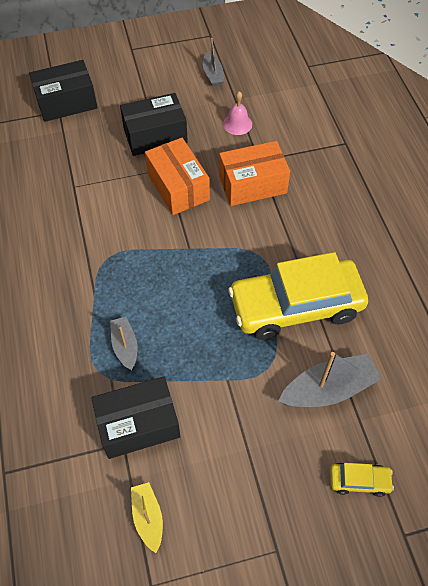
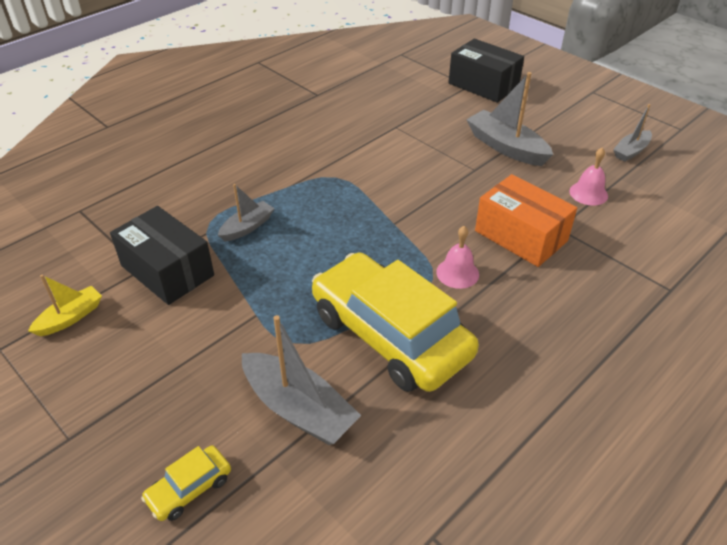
camera: 60 degrees right, 15 degrees down
black box [120,93,188,156] -> grey boat [466,72,553,166]
orange box [145,138,210,215] -> none
yellow car [330,463,394,497] -> yellow car turned 75 degrees clockwise [141,445,231,521]
none -> pink bell [436,226,479,289]

